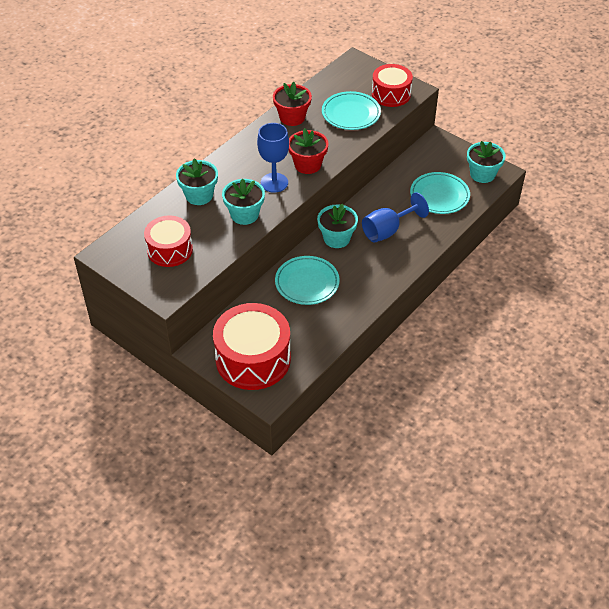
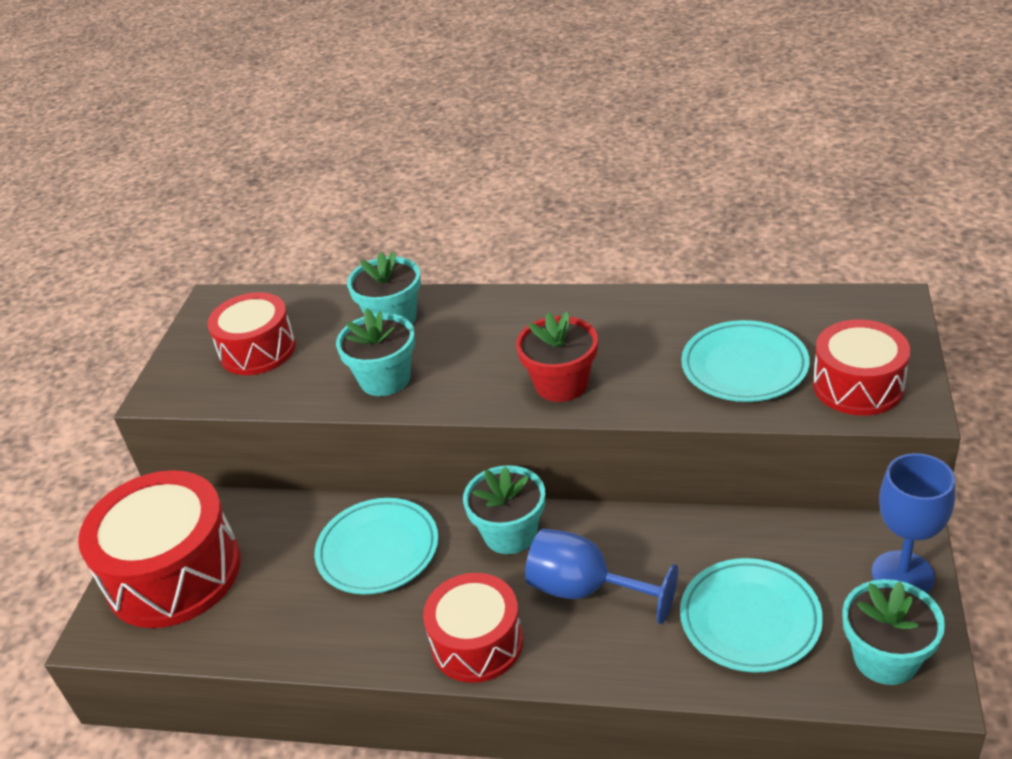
camera: 65 degrees right, 10 degrees down
blue goblet [257,123,289,193] -> blue goblet moved to [872,453,955,593]
red flower pot [273,82,312,126] -> none
none -> red drum [423,573,523,683]

